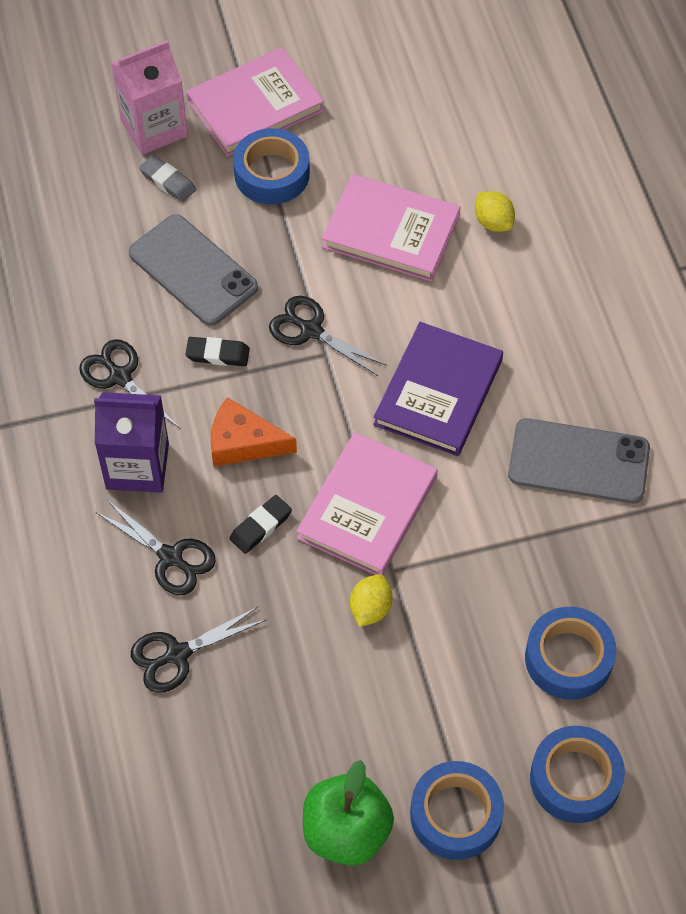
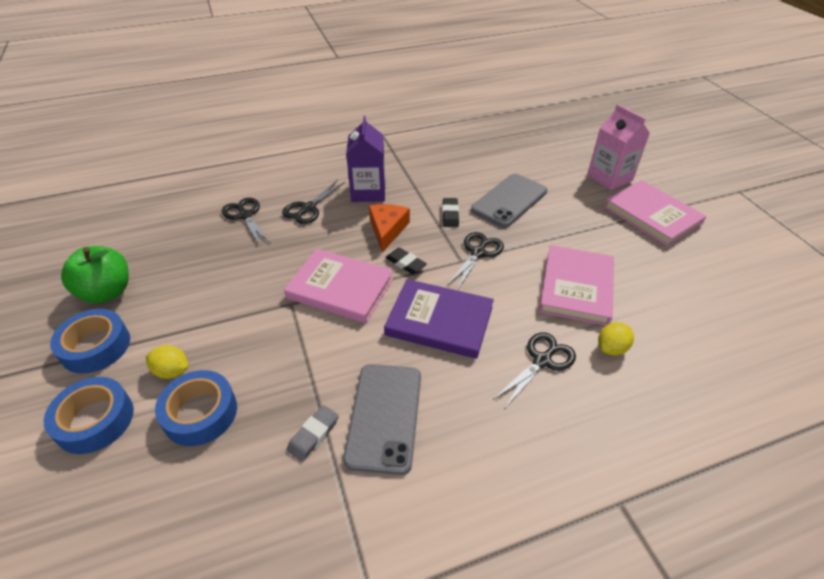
camera: 85 degrees right, 15 degrees down
black scissors [79,339,181,429] -> black scissors moved to [493,332,576,408]
grey eraser [139,155,196,203] -> grey eraser moved to [287,405,339,462]
black eraser [230,495,292,554] -> black eraser moved to [385,248,427,274]
blue tape [233,128,310,204] -> none
yellow lemon [350,574,393,627] -> yellow lemon moved to [146,345,188,379]

